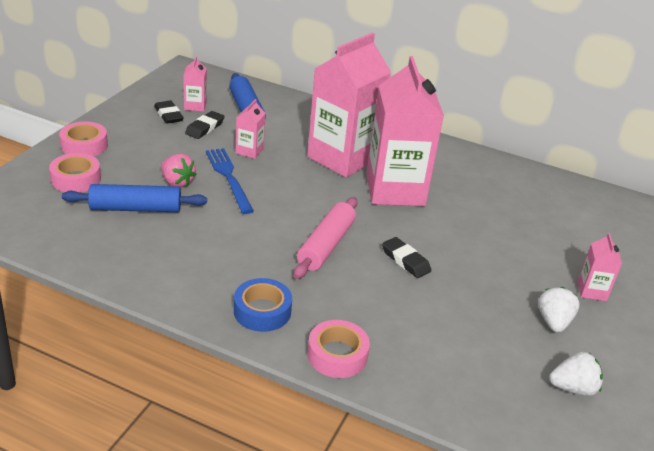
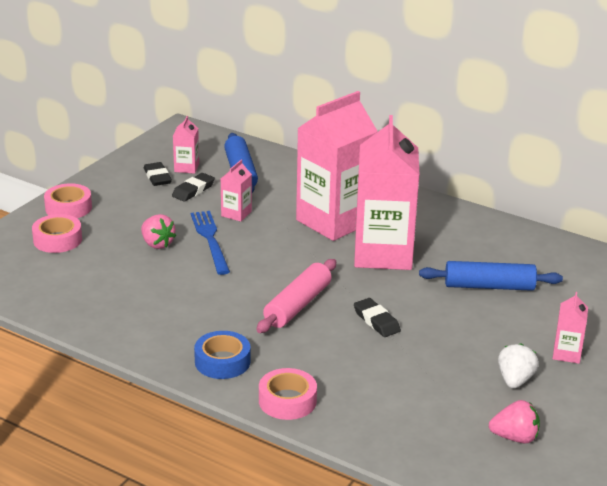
camera: 10 degrees right, 5 degrees down
blue rolling pin [62,184,207,212] -> blue rolling pin moved to [419,261,563,291]
white strawberry [549,352,603,396] -> pink strawberry [489,400,540,444]

